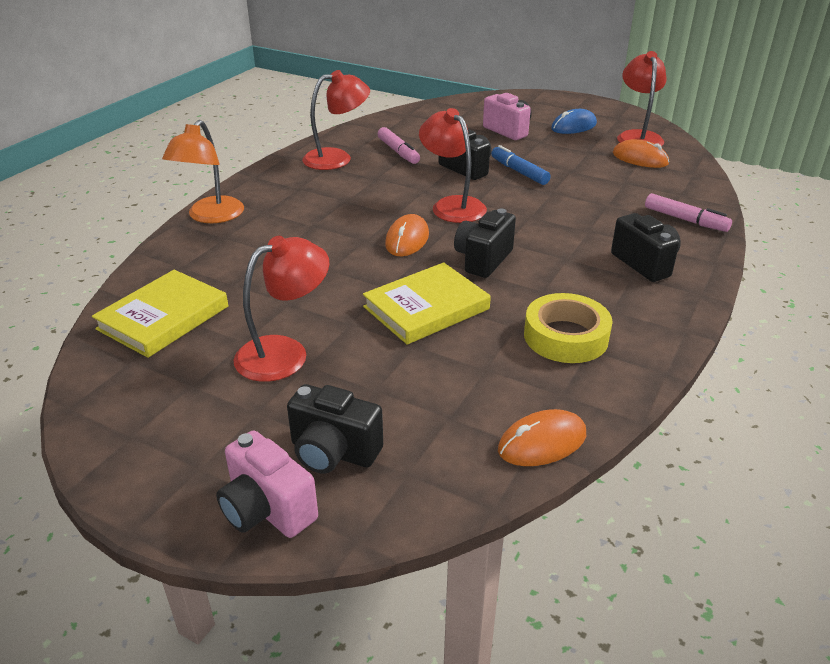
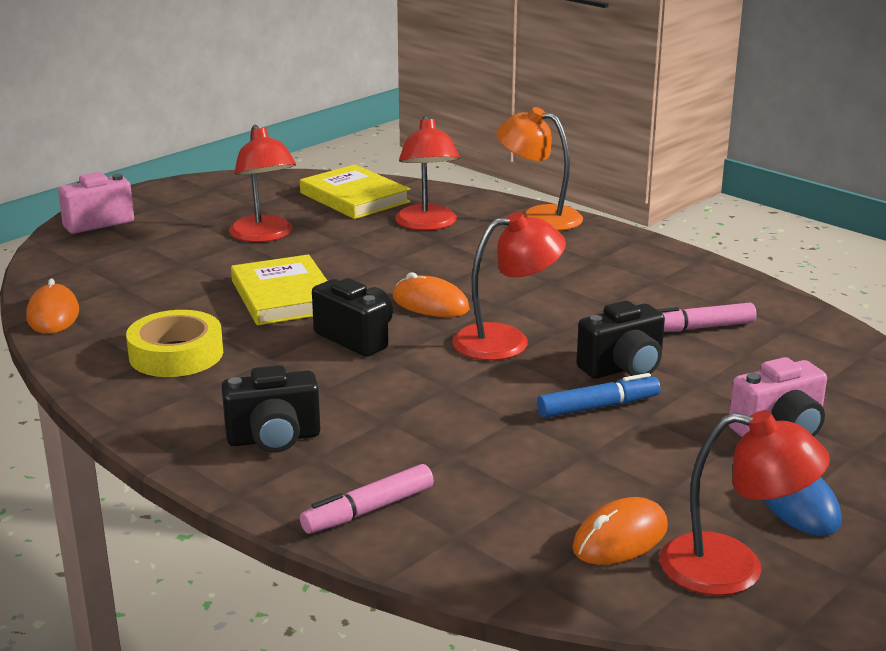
camera: 105 degrees right, 10 degrees down
black camera [287,384,383,473] -> none
red lamp [302,70,370,170] -> red lamp moved to [395,115,460,231]

